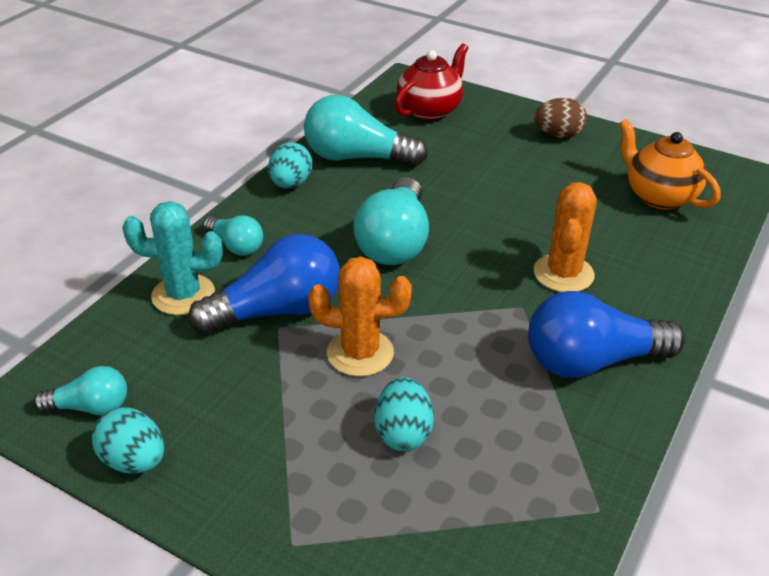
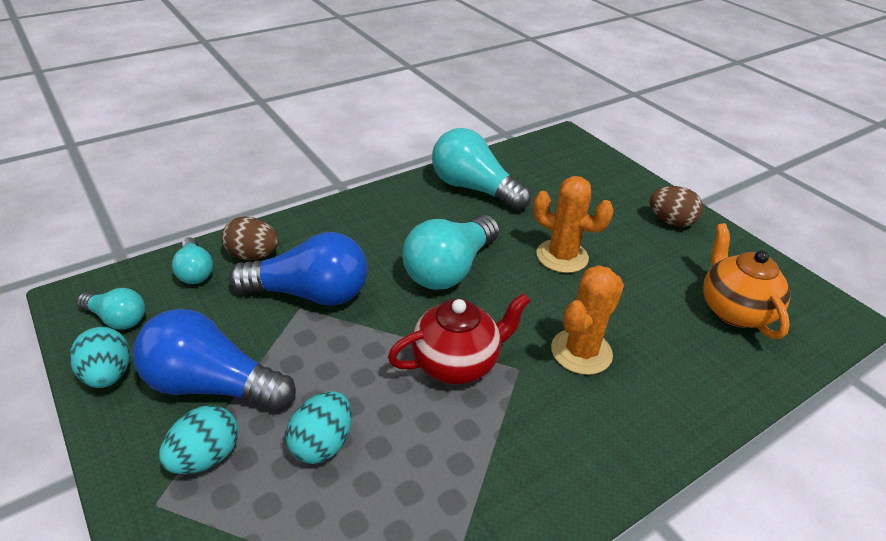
camera: 25 degrees right, 0 degrees up
turquoise cactus [122,201,223,315] -> brown egg [221,216,279,260]
turquoise light bulb [203,215,263,256] -> turquoise light bulb moved to [172,237,213,284]
turquoise egg [268,142,312,189] -> turquoise egg moved to [159,405,239,474]
orange cactus [308,257,412,377] -> orange cactus moved to [533,176,614,273]
red teapot [395,44,468,121] -> red teapot moved to [388,293,531,384]
blue light bulb [528,291,685,378] -> blue light bulb moved to [133,309,296,411]

